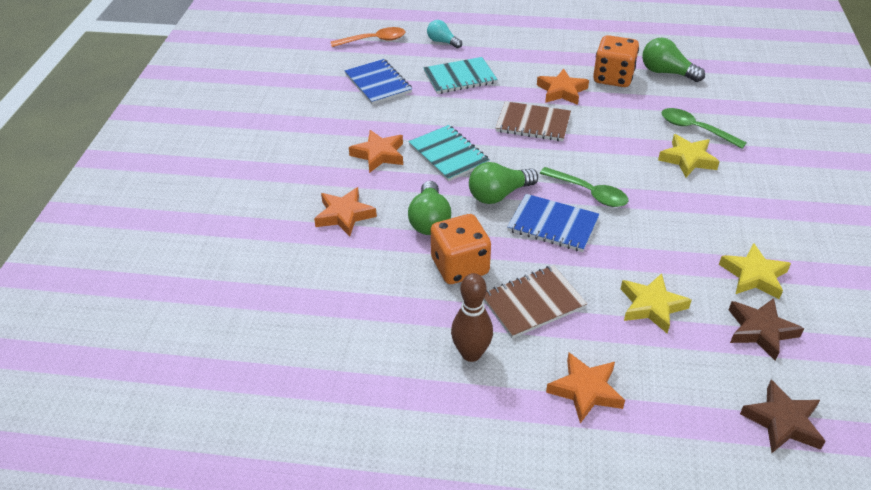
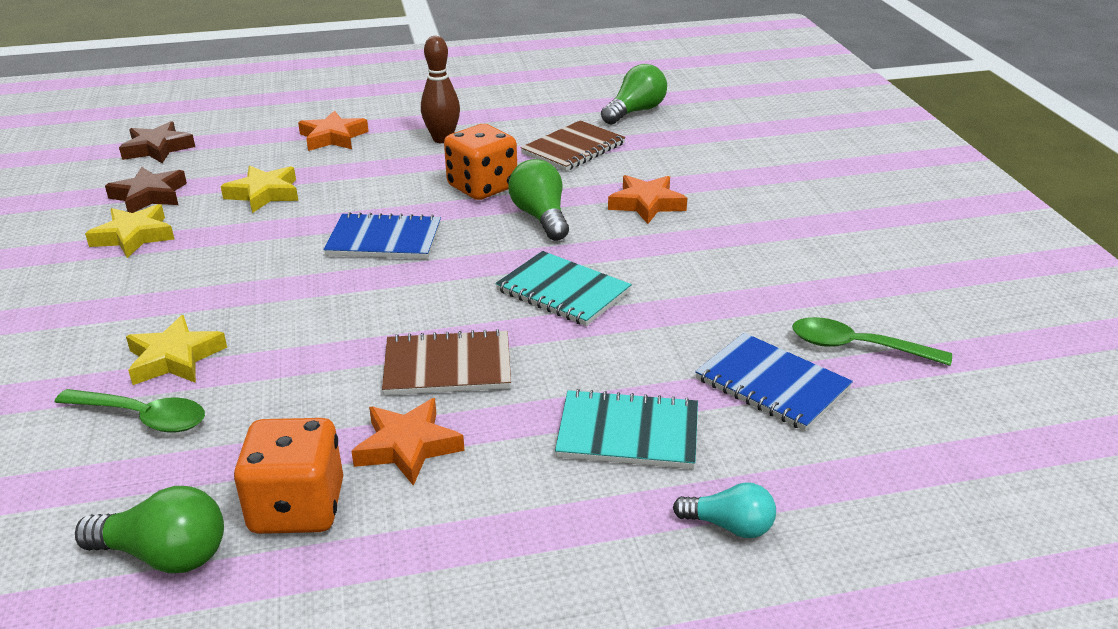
camera: 160 degrees right, 10 degrees down
orange spoon [331,27,405,47] -> none
orange star [349,130,403,173] -> none
turquoise notebook [424,57,497,94] -> turquoise notebook turned 45 degrees clockwise [555,389,698,469]
green light bulb [469,162,538,204] -> green light bulb moved to [601,64,667,124]
brown notebook [483,265,587,339] -> brown notebook moved to [520,120,626,171]
green spoon [540,167,629,207] -> green spoon moved to [792,317,952,366]

